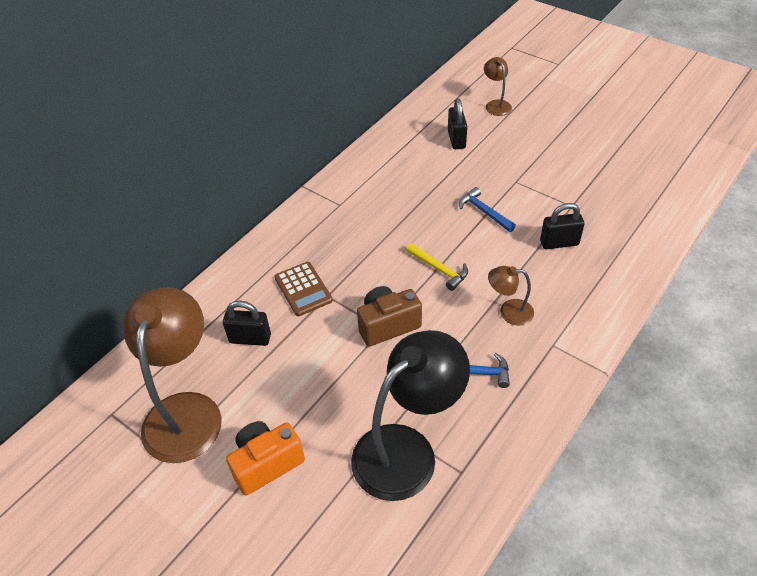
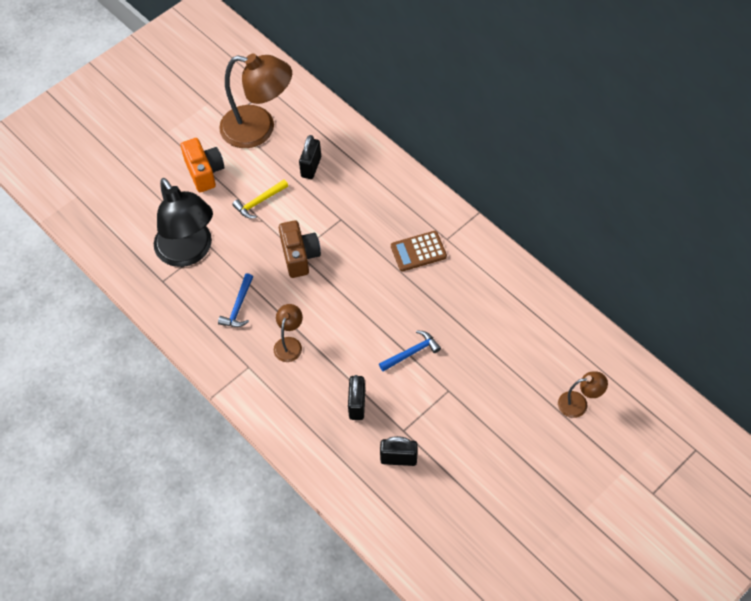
camera: 100 degrees right, 10 degrees up
brown calculator [274,262,333,316] -> brown calculator moved to [391,231,447,271]
yellow hammer [406,243,468,291] -> yellow hammer moved to [232,179,288,218]
black padlock [448,98,467,149] -> black padlock moved to [380,436,418,466]

